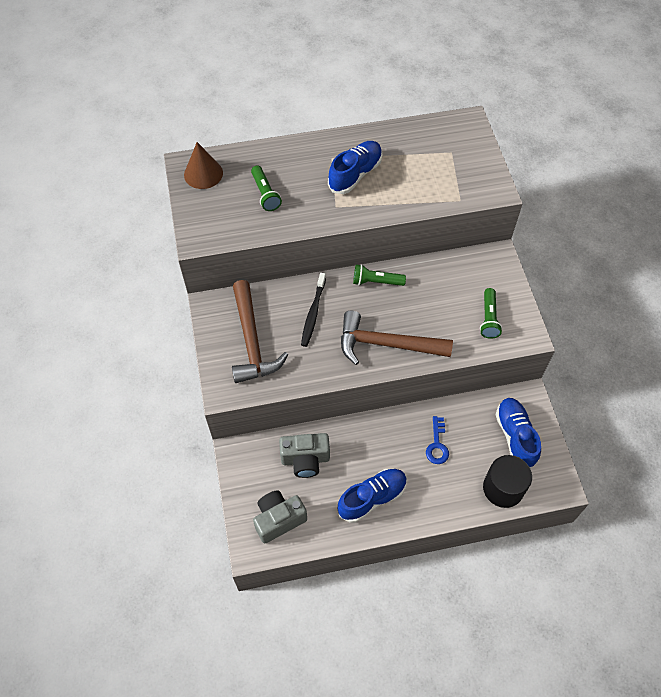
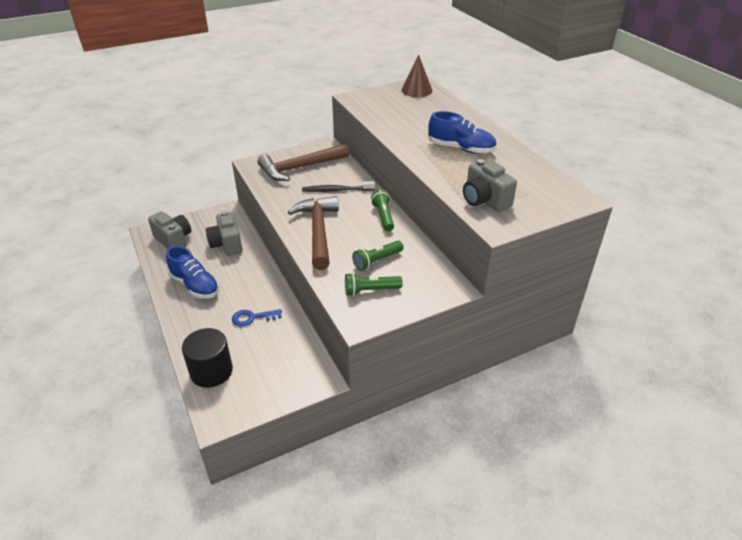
camera: 75 degrees right, 20 degrees down
green flashlight [251,165,282,211] -> green flashlight moved to [352,241,404,271]
blue shoe [495,398,541,469] -> none
none -> grey camera [463,159,517,212]

